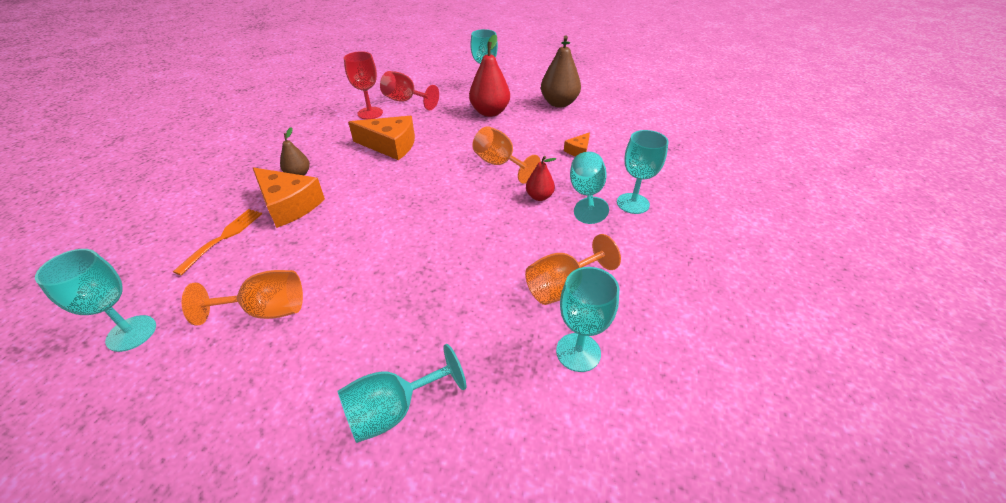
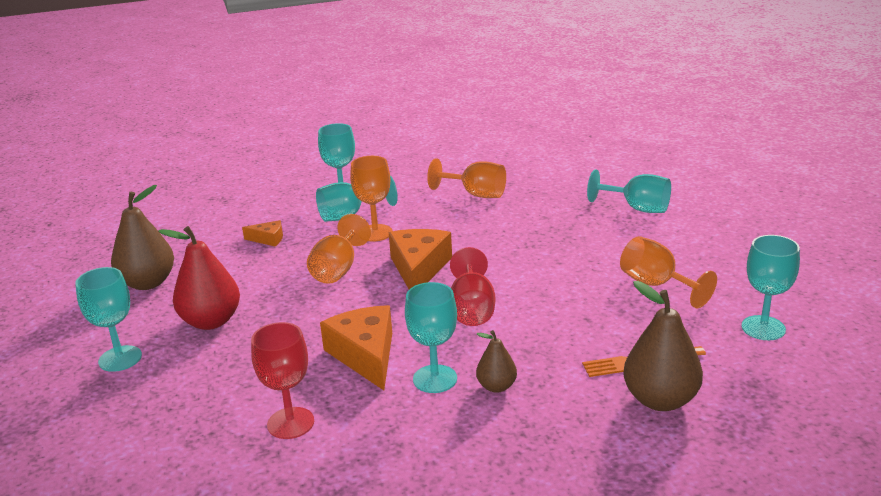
camera: 120 degrees left, 15 degrees down
orange cheese [253,167,325,228] -> orange cheese moved to [389,229,452,289]
red goblet [380,71,439,110] -> red goblet moved to [450,247,495,326]
red pear [526,156,556,201] -> orange goblet [350,156,392,242]
turquoise goblet [556,267,619,372] -> turquoise goblet moved to [405,282,457,393]
none -> brown pear [623,281,703,411]

